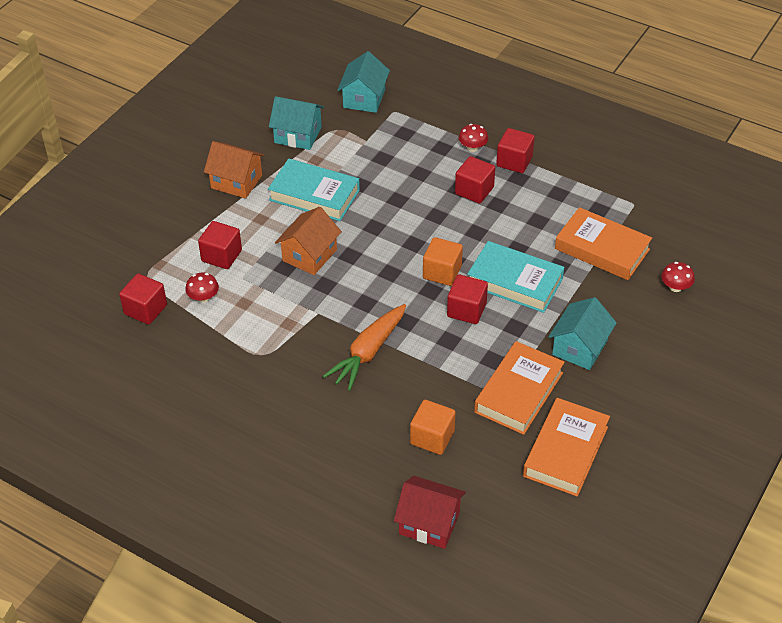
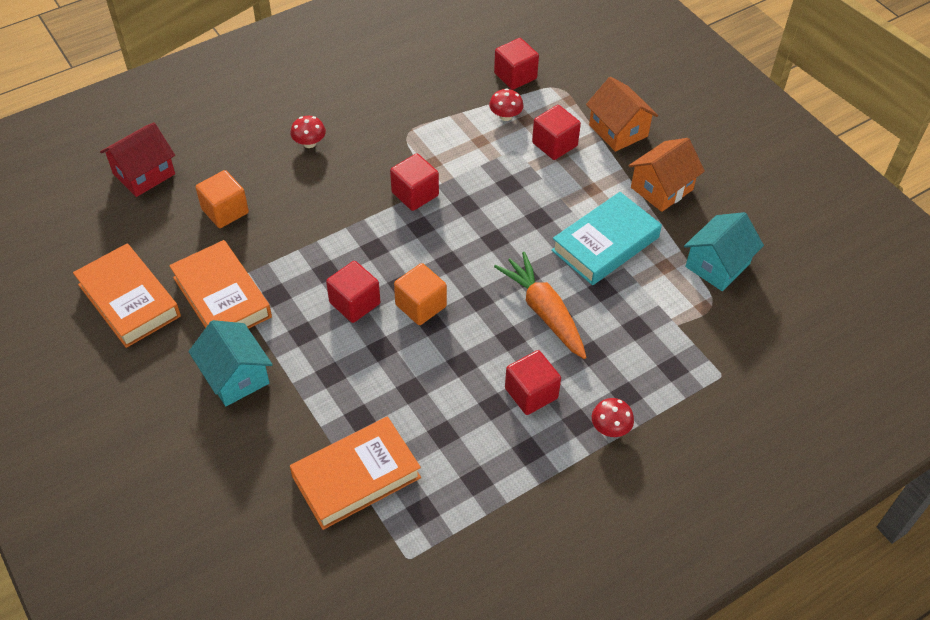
camera: 115 degrees right, 5 degrees up
orange house [275,207,342,275] -> orange house moved to [586,77,658,152]
orange carrot [323,304,406,391] -> orange carrot moved to [494,252,586,359]
turquoise house [337,51,390,113] -> none
turquoise book [467,241,564,313] -> none
red cube [496,128,535,173] -> red cube moved to [390,153,439,211]
red mushroom [661,262,695,292] -> red mushroom moved to [291,116,326,148]

